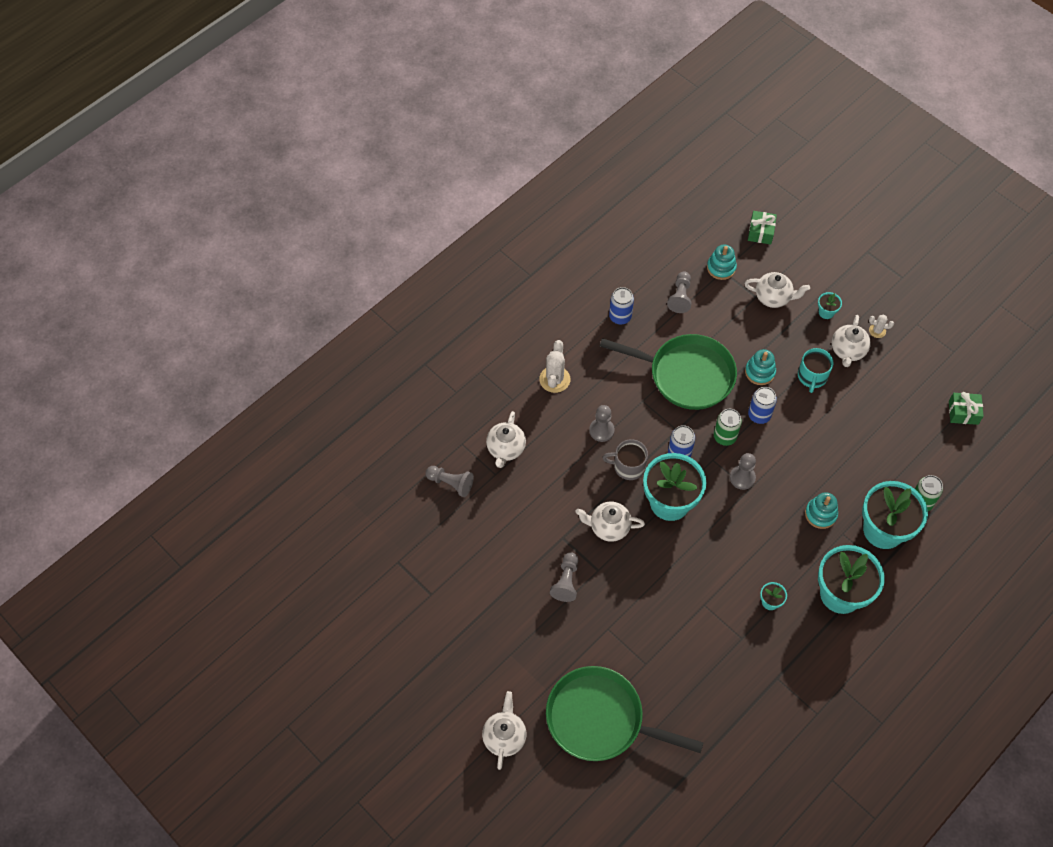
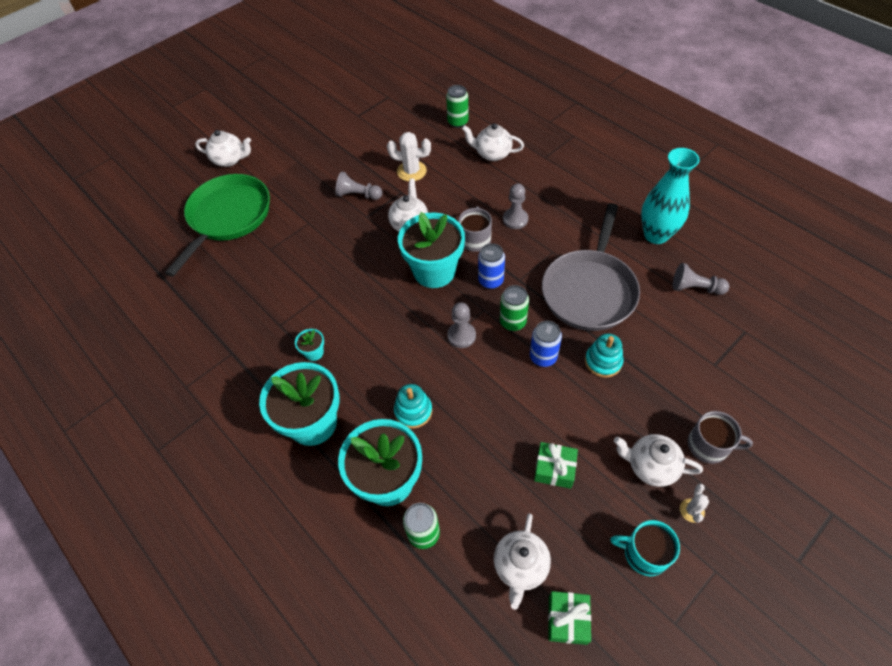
camera: 95 degrees right, 5 degrees down
grey pawn [426,466,474,497] -> green can [446,85,469,128]
white cactus [539,340,570,393] -> white cactus moved to [387,132,431,182]
green pan [600,334,737,410] -> grey pan [542,203,640,331]
blue can [609,287,634,325] -> turquoise vase [641,148,700,244]
turquoise stacking toy [707,245,737,280] -> none
white teapot [744,272,810,308] -> white teapot moved to [494,513,551,610]
green gift [748,211,777,245] -> green gift moved to [534,442,578,489]
turquoise mug [798,348,833,393] -> turquoise mug moved to [610,520,680,576]
turquoise flower pot [818,292,842,319] -> grey mug [688,411,753,464]

